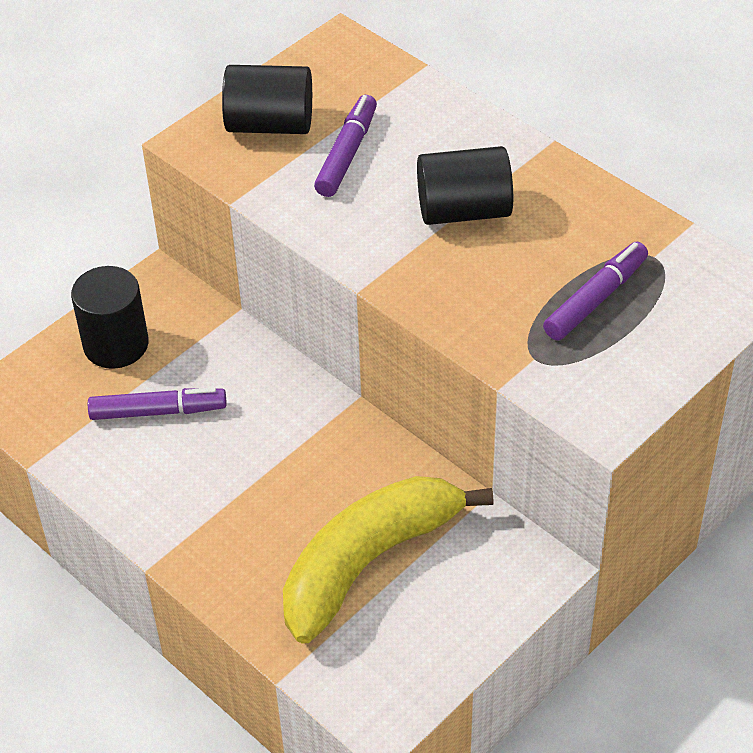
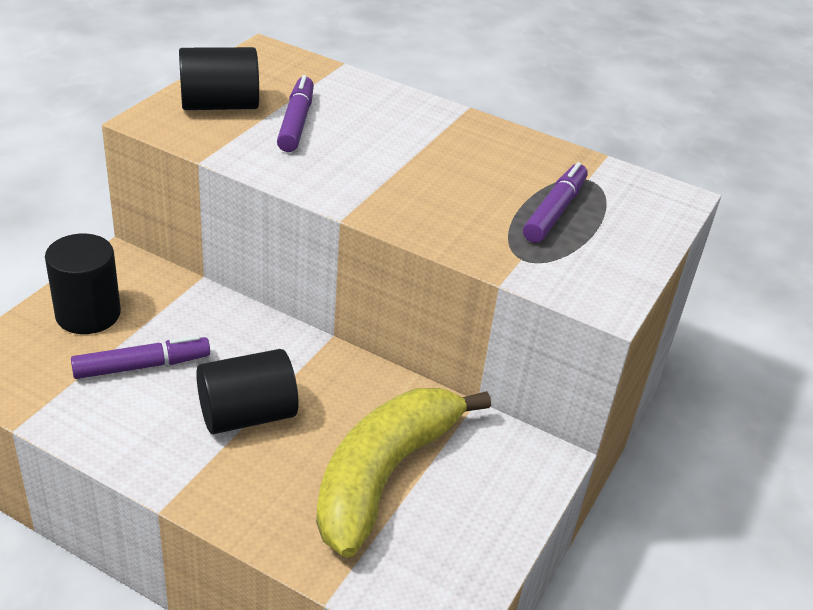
camera: 20 degrees left, 10 degrees down
black cylinder [417,146,513,225] -> black cylinder moved to [196,349,299,434]

